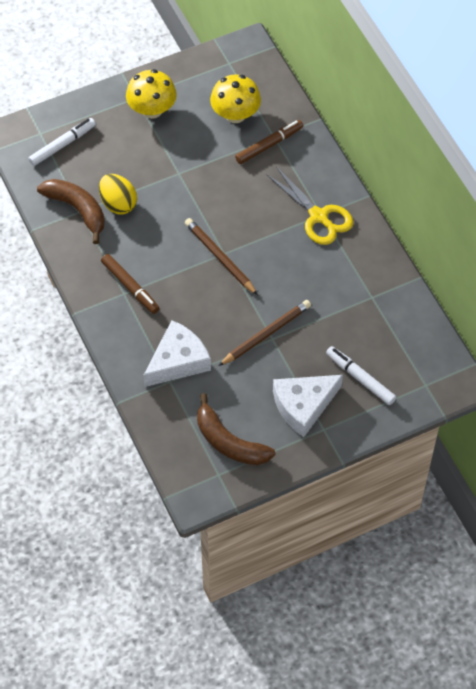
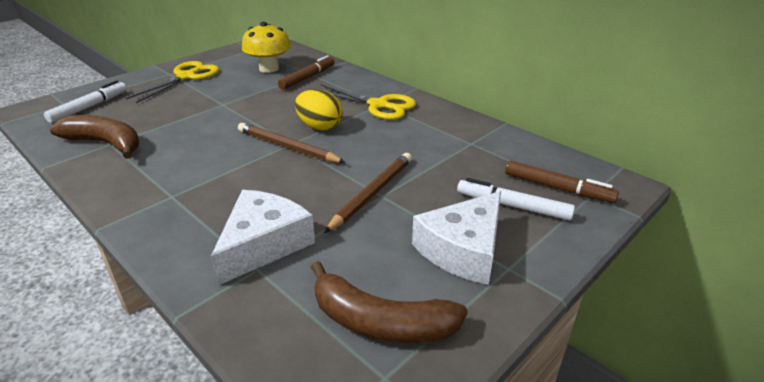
camera: 20 degrees left, 25 degrees down
yellow egg [99,174,137,214] -> yellow egg moved to [295,89,343,130]
brown marker [101,254,160,314] -> brown marker moved to [505,160,619,203]
yellow mushroom [126,69,177,119] -> yellow scissors [126,61,219,103]

